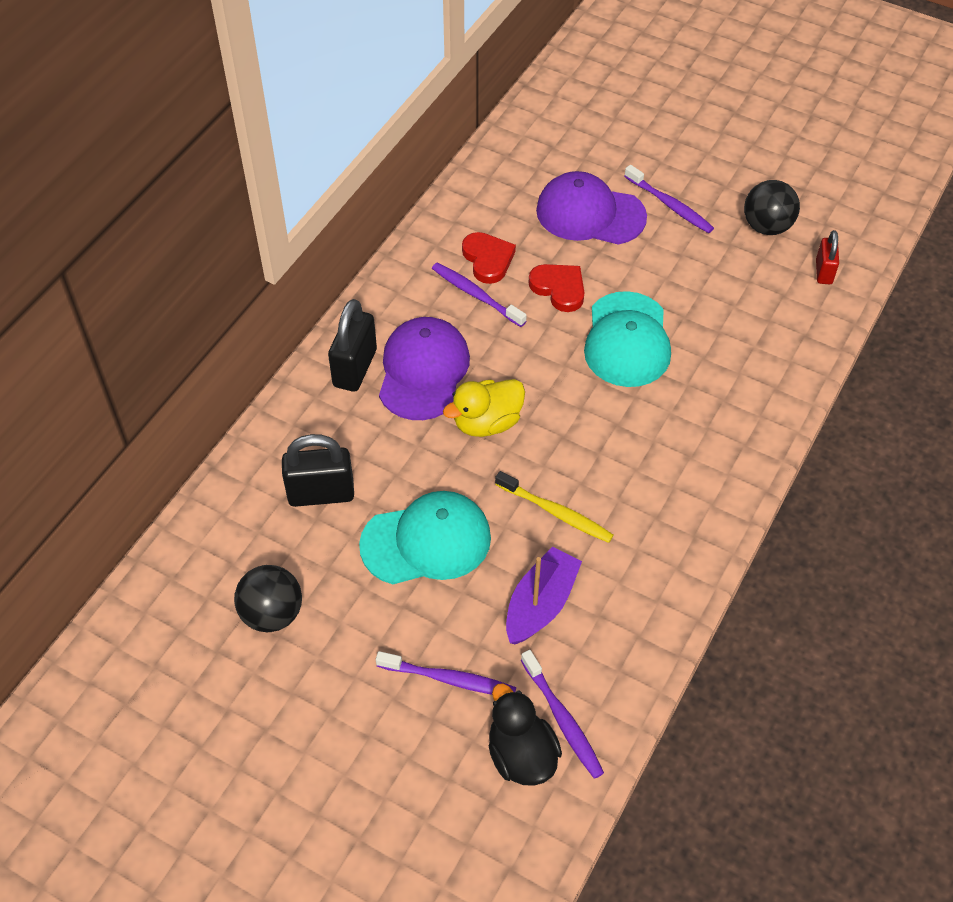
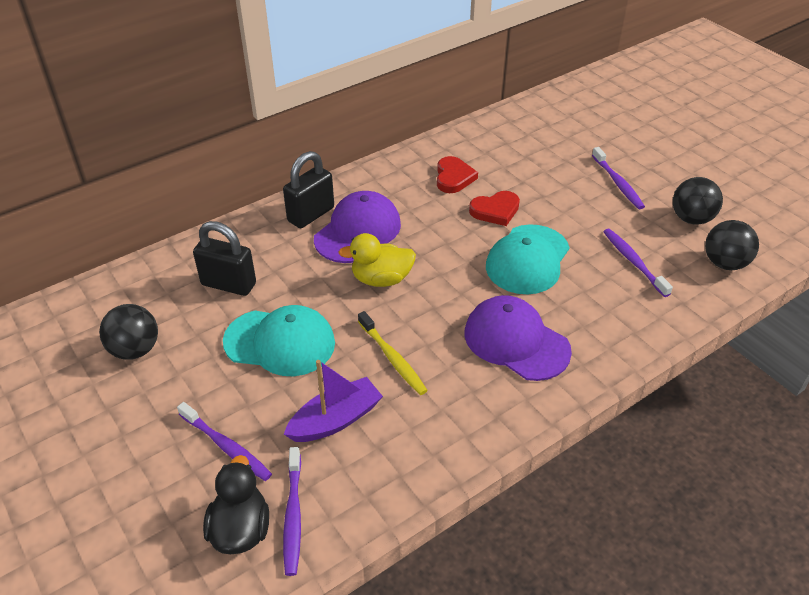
camera: 25 degrees right, 10 degrees down
purple toothbrush [432,263,527,327] -> purple toothbrush moved to [603,229,673,297]
red heart [529,264,585,312] -> red heart turned 90 degrees clockwise [469,191,520,226]
purple cap [536,171,647,245] -> purple cap moved to [464,295,572,381]
red padlock [816,230,839,284] -> black ball [705,220,759,270]

